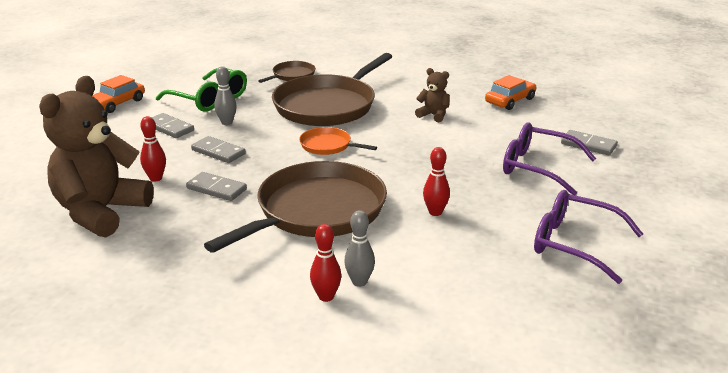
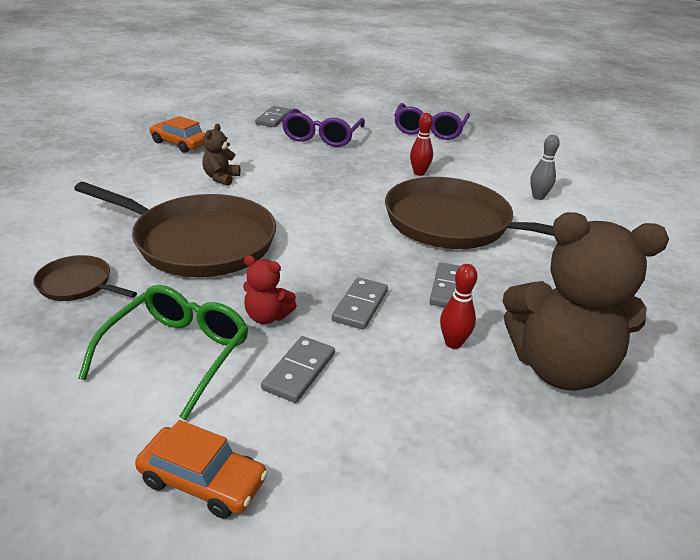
camera: 105 degrees left, 5 degrees up
grey bowling pin [214,66,237,125] -> red teddy bear [243,255,297,324]
orange pan [299,127,377,155] -> none
red bowling pin [310,224,341,302] -> none

